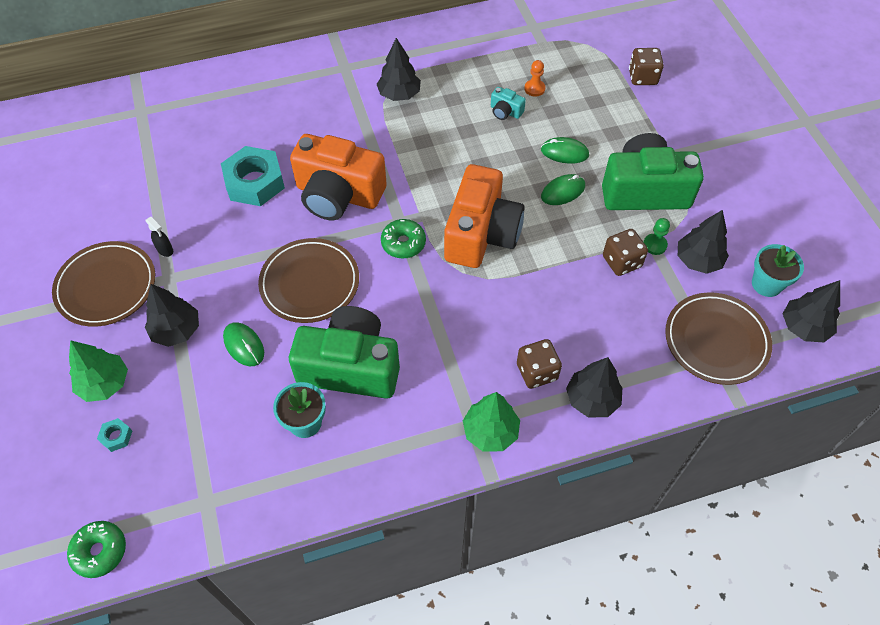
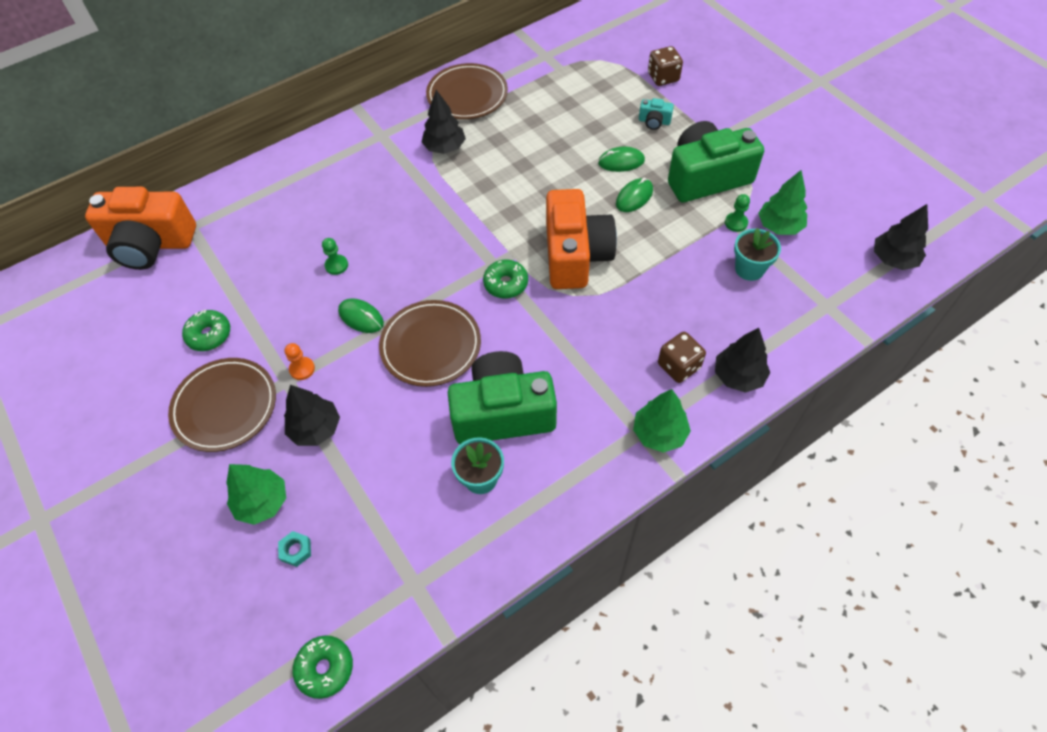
camera: 15 degrees left, 0 degrees up
black spray bottle [146,217,173,257] -> none
turquoise nut [221,146,285,206] -> green pawn [322,238,348,275]
green mouse [223,322,264,366] -> green mouse moved to [338,298,384,333]
orange camera [290,134,387,220] -> orange camera moved to [85,187,196,270]
turquoise camera [491,87,526,120] -> turquoise camera moved to [639,98,674,130]
orange pawn [524,60,545,97] -> orange pawn moved to [285,343,315,380]
brown dice [603,229,648,276] -> none
brown plate [665,292,772,385] -> brown plate moved to [426,63,508,119]
black tree [678,210,729,274] -> green tree [758,170,807,235]
turquoise flower pot [752,244,804,297] -> turquoise flower pot moved to [734,228,781,281]
none -> green donut [182,310,230,351]

